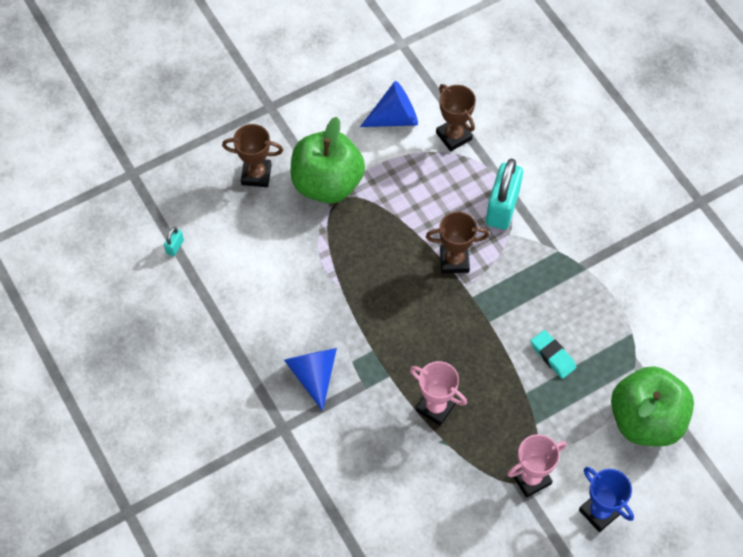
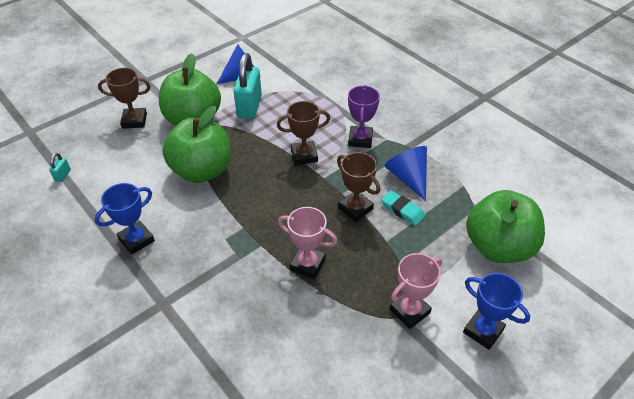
camera: 10 degrees left, 15 degrees down
blue cone [284,348,337,411] -> blue cone moved to [385,146,427,201]
brown trophy [436,84,476,151] -> brown trophy moved to [337,152,380,222]
turquoise padlock [486,159,523,230] -> turquoise padlock moved to [233,53,262,119]
none -> blue trophy [94,183,155,255]
none -> green apple [162,106,231,183]
none -> purple trophy [348,85,380,148]

